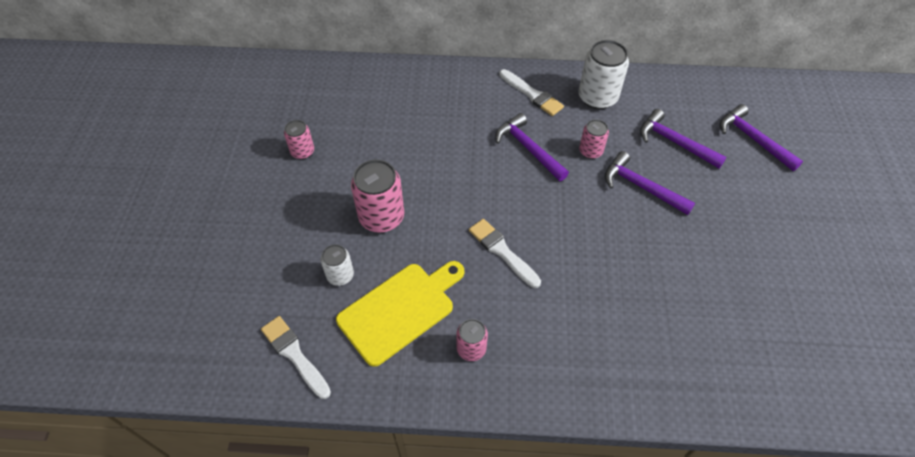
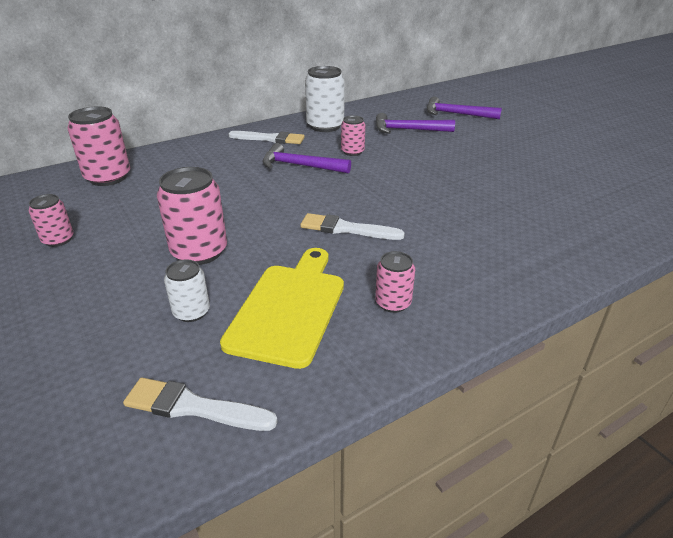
camera: 35 degrees left, 20 degrees down
purple hammer [605,151,695,215] -> none
none -> pink can [67,106,130,186]

